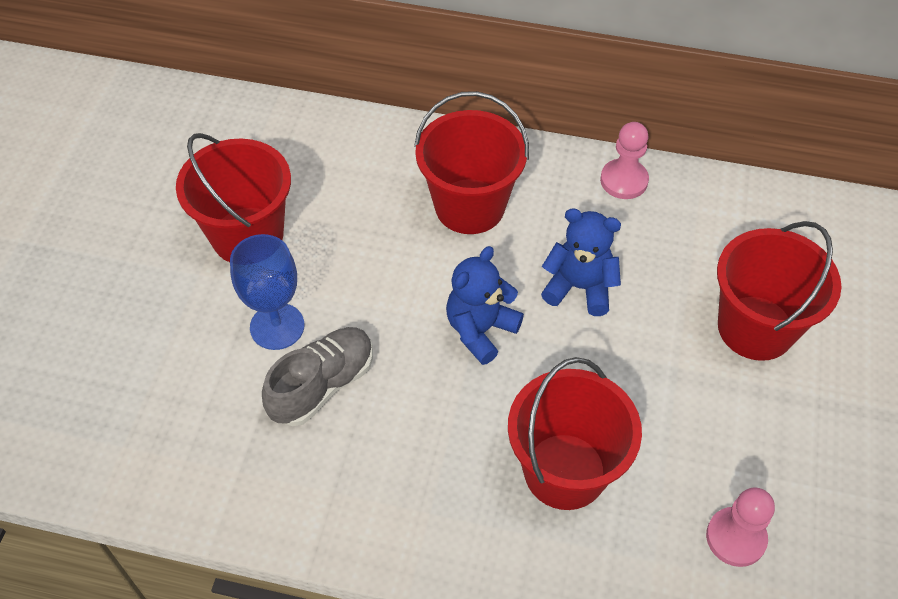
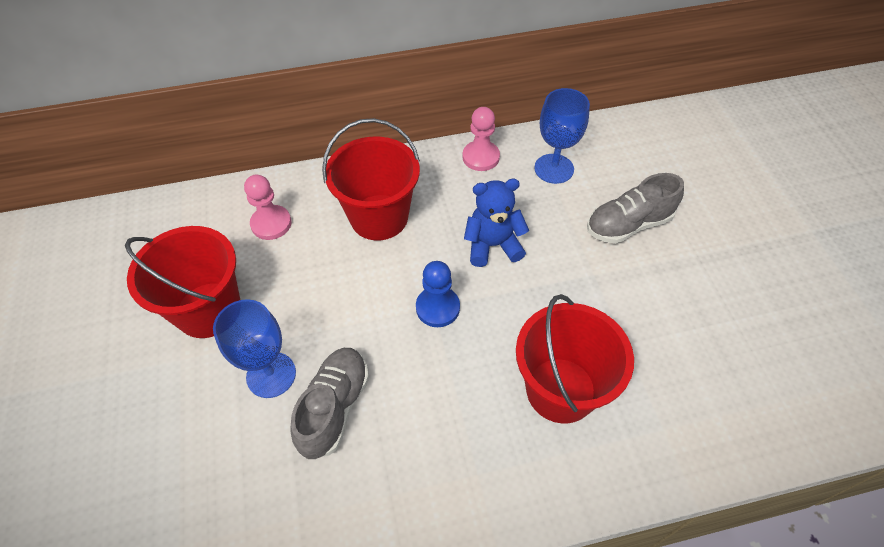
camera: 25 degrees left, 0 degrees up
blue teddy bear [446,246,524,365] -> blue pawn [416,261,460,327]
pink pawn [706,487,775,567] -> pink pawn moved to [244,175,292,240]
red bucket [717,221,841,361] -> grey shoe [587,173,684,244]
none -> blue goblet [534,88,590,184]

